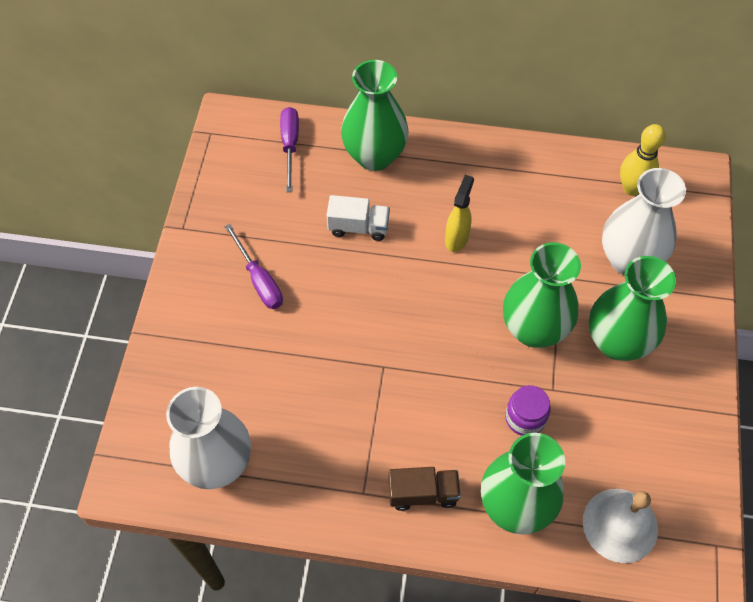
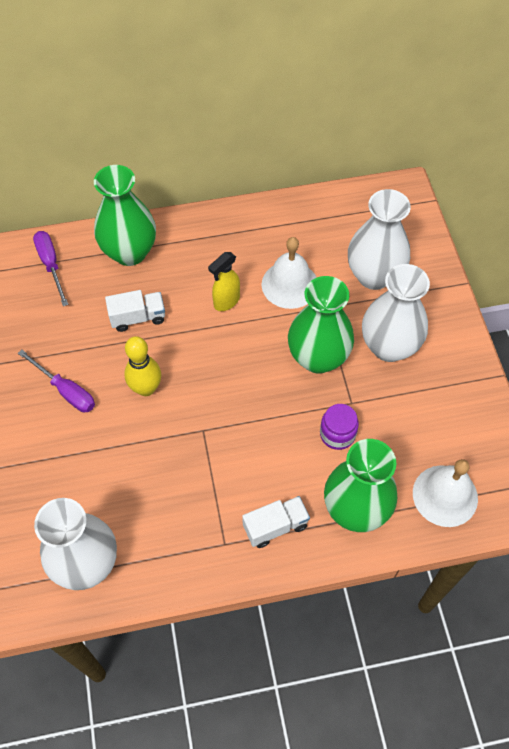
camera: 20 degrees left, 0 degrees up
brown truck [388,467,461,511] -> white truck [242,496,310,548]
yellow spray bottle [445,175,474,252] -> yellow spray bottle turned 135 degrees counterclockwise [208,252,240,311]
green vase [589,256,676,361] -> white vase [362,264,430,362]
yellow bowling pin [620,124,665,196] -> yellow bowling pin moved to [124,336,161,396]
none -> white bell [262,237,317,309]

